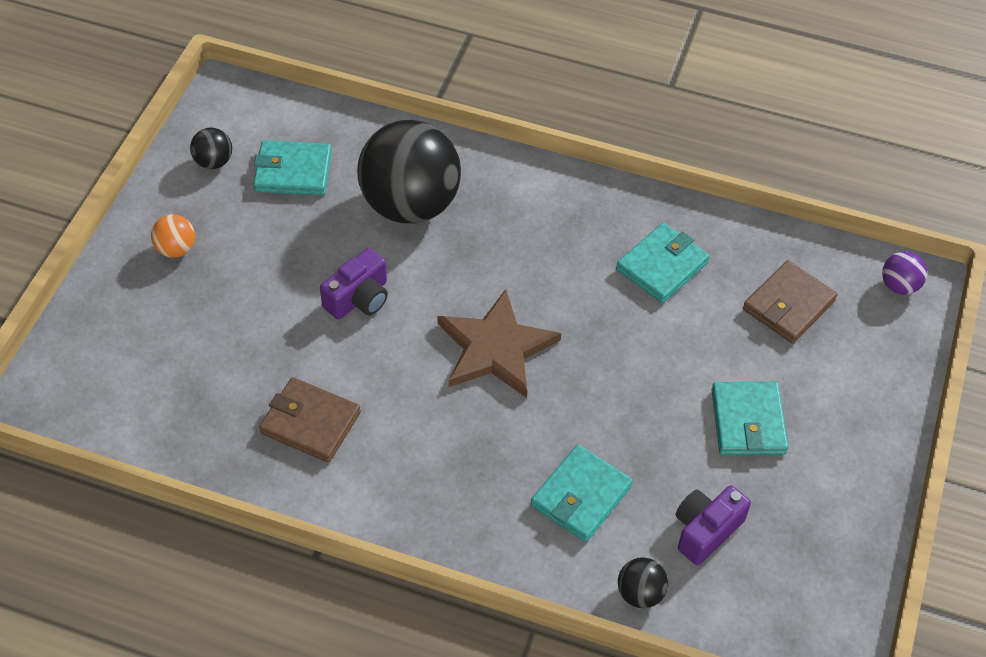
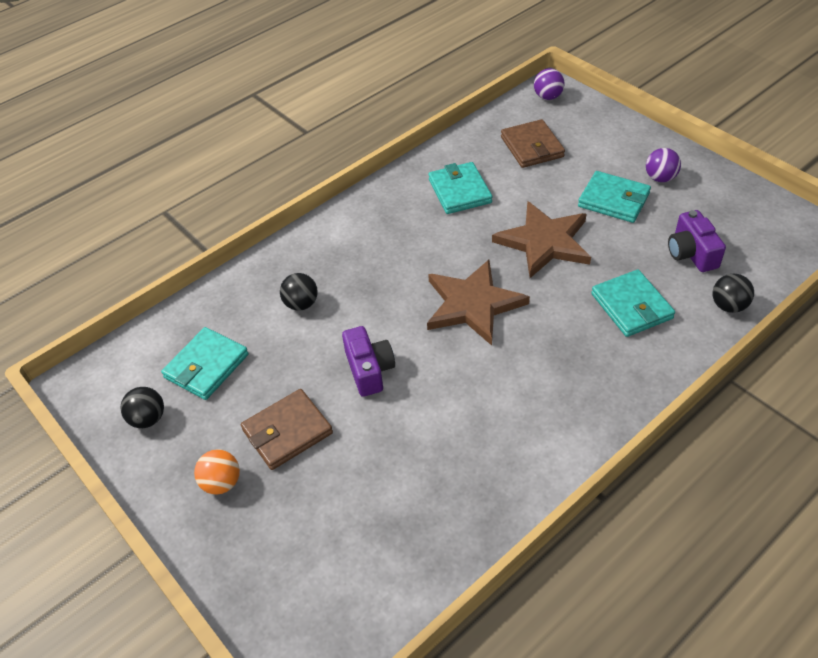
camera: 55 degrees left, 5 degrees down
brown wallet [259,377,361,463] -> brown wallet moved to [241,389,333,470]
black ball [357,120,461,223] -> black ball [280,273,318,311], size x0.41
none -> brown star [492,201,591,278]
none -> purple ball [646,148,681,182]

